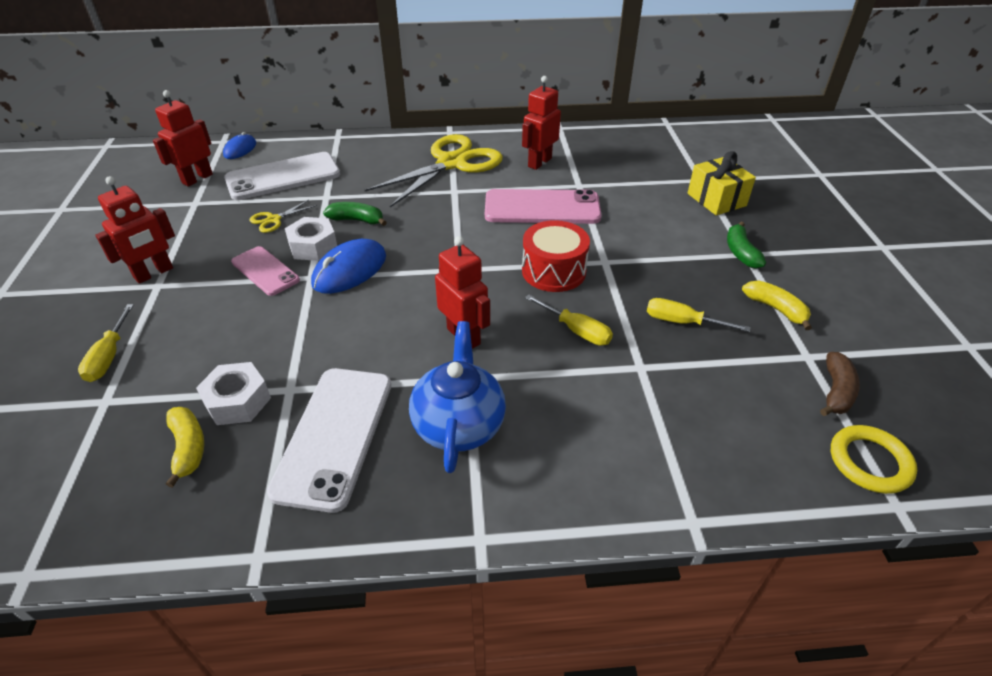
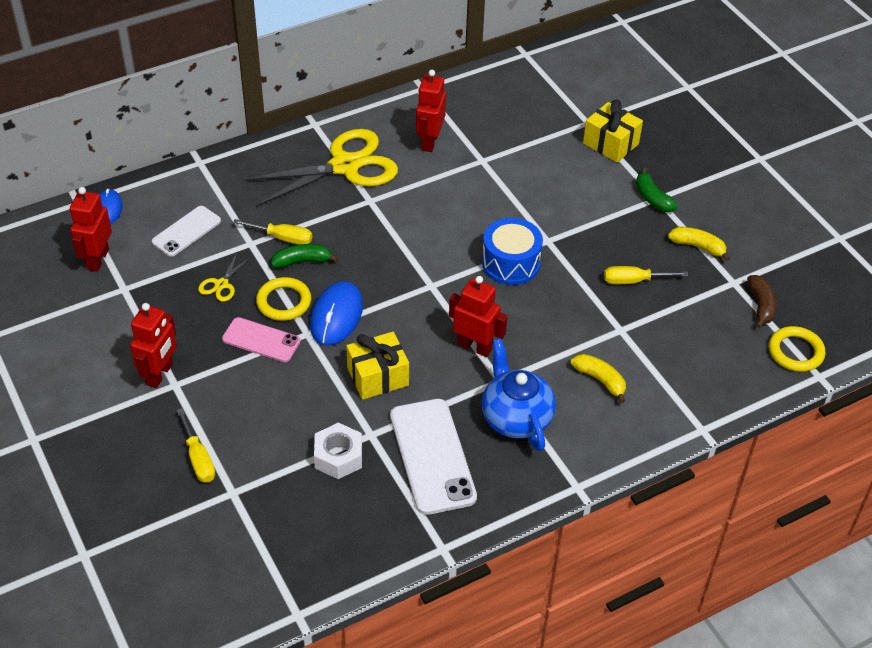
camera: 25 degrees left, 5 degrees up
yellow banana [166,407,204,488] -> yellow banana moved to [571,354,626,403]
white phone [224,152,340,200] -> white phone [152,206,221,257], size x0.60
white nut [285,217,337,261] -> yellow ring [256,277,311,321]
yellow scissors [365,134,503,207] -> yellow scissors turned 45 degrees clockwise [242,129,398,207]
pink phone [485,189,602,224] -> none
red drum [522,220,590,292] -> blue drum [482,218,543,285]
yellow screwdriver [525,294,613,346] -> yellow screwdriver moved to [233,219,312,245]
none -> yellow gift [346,332,409,400]

